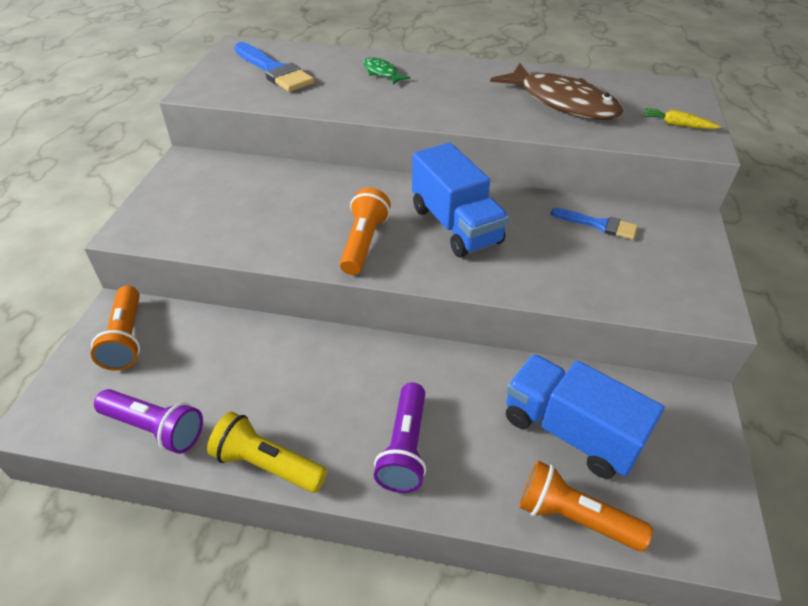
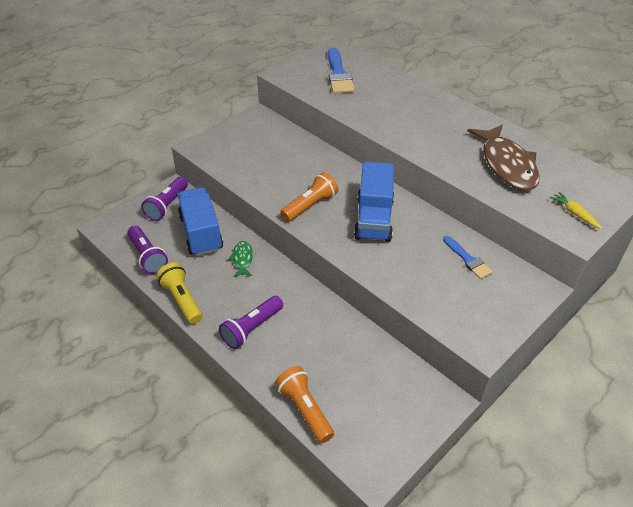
camera: 35 degrees right, 0 degrees up
orange flashlight [91,286,140,371] -> purple flashlight [141,177,188,221]
green fish [363,58,411,85] -> green fish moved to [228,241,253,277]
blue truck [506,354,664,479] -> blue truck moved to [178,187,223,256]

